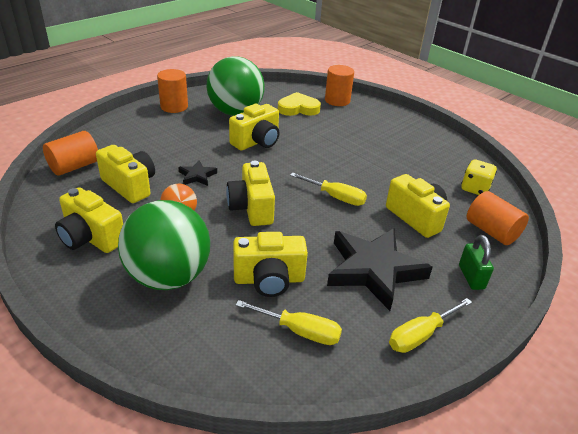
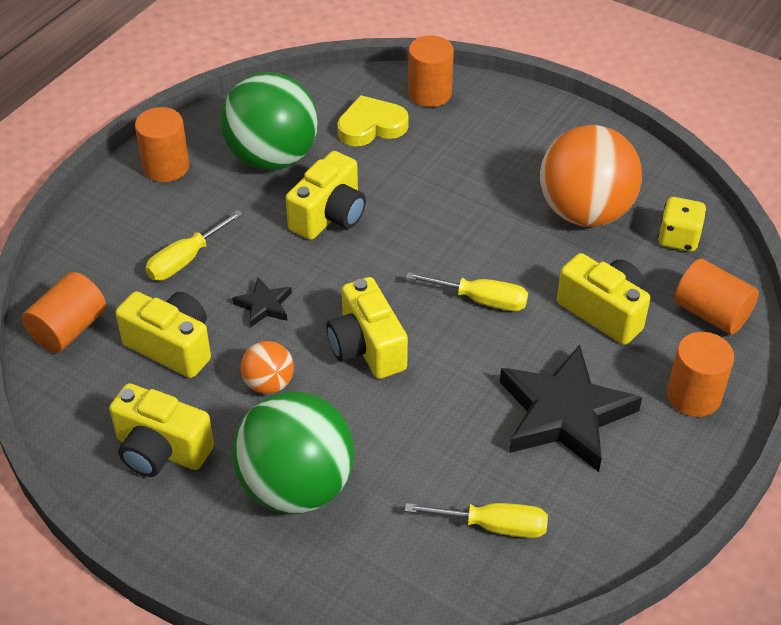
camera: 10 degrees left, 10 degrees up
yellow camera [233,232,308,297] -> none
yellow screwdriver [389,298,472,353] -> yellow screwdriver moved to [145,210,243,281]
green padlock [459,235,494,290] -> orange cylinder [667,332,734,417]
none -> orange ball [540,125,642,227]

